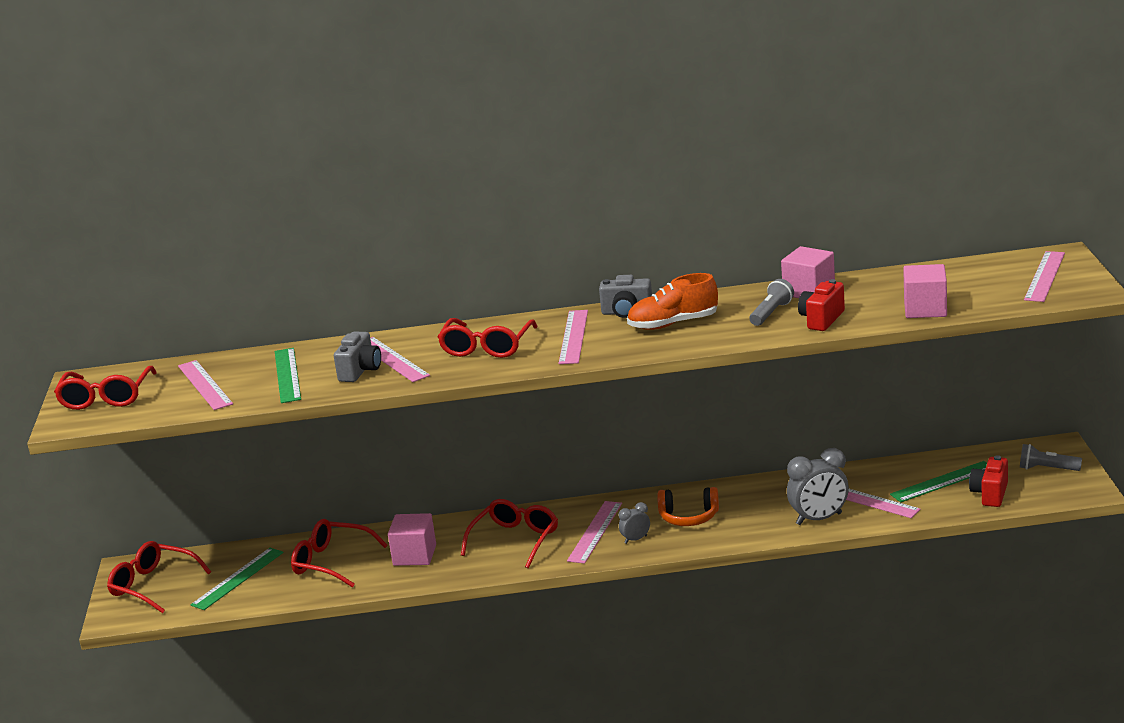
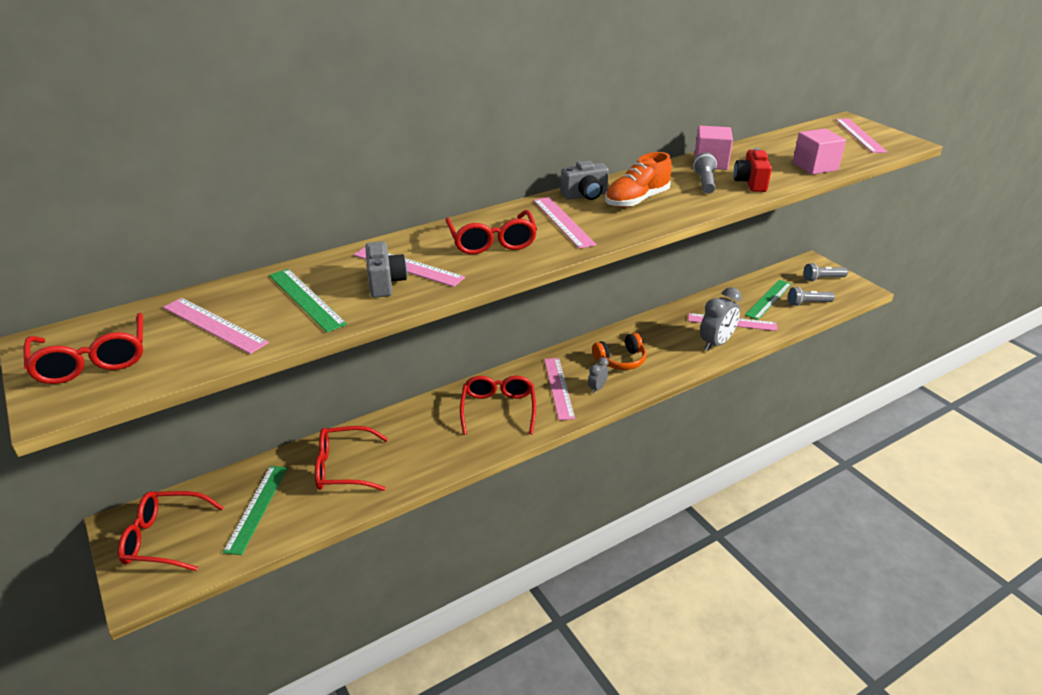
camera: 30 degrees left, 10 degrees up
pink cube [388,513,436,566] -> none
red camera [969,455,1008,507] -> grey flashlight [788,287,835,306]

